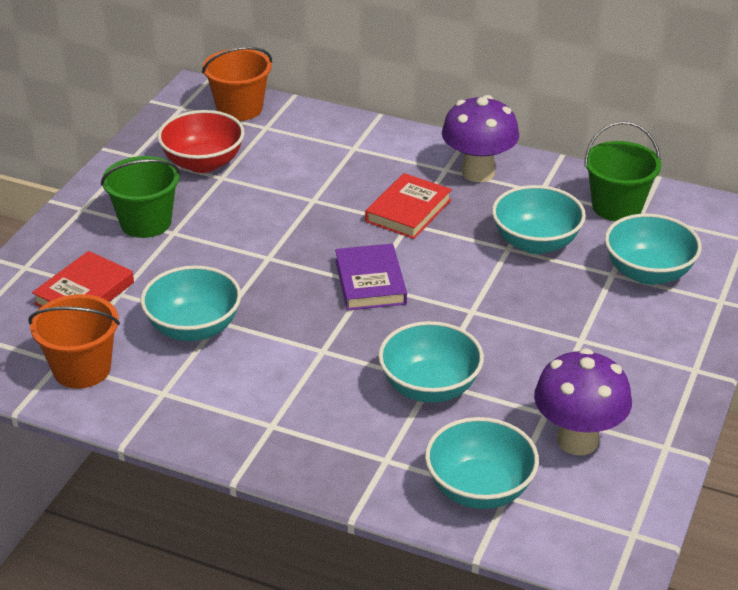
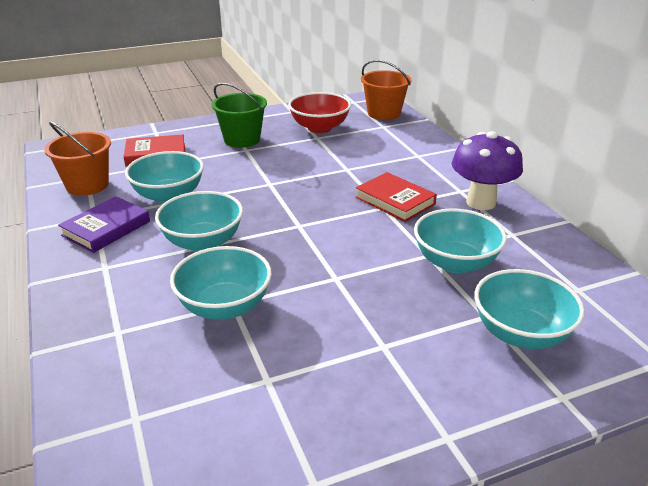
camera: 45 degrees right, 5 degrees down
purple book [335,244,407,310] -> purple book moved to [58,196,150,253]
red book [365,173,452,239] -> red book turned 60 degrees clockwise [356,172,437,222]
turquoise bowl [425,417,539,509] -> turquoise bowl moved to [155,191,243,252]
purple mushroom [534,348,632,455] -> none
green bucket [584,121,661,221] -> none

